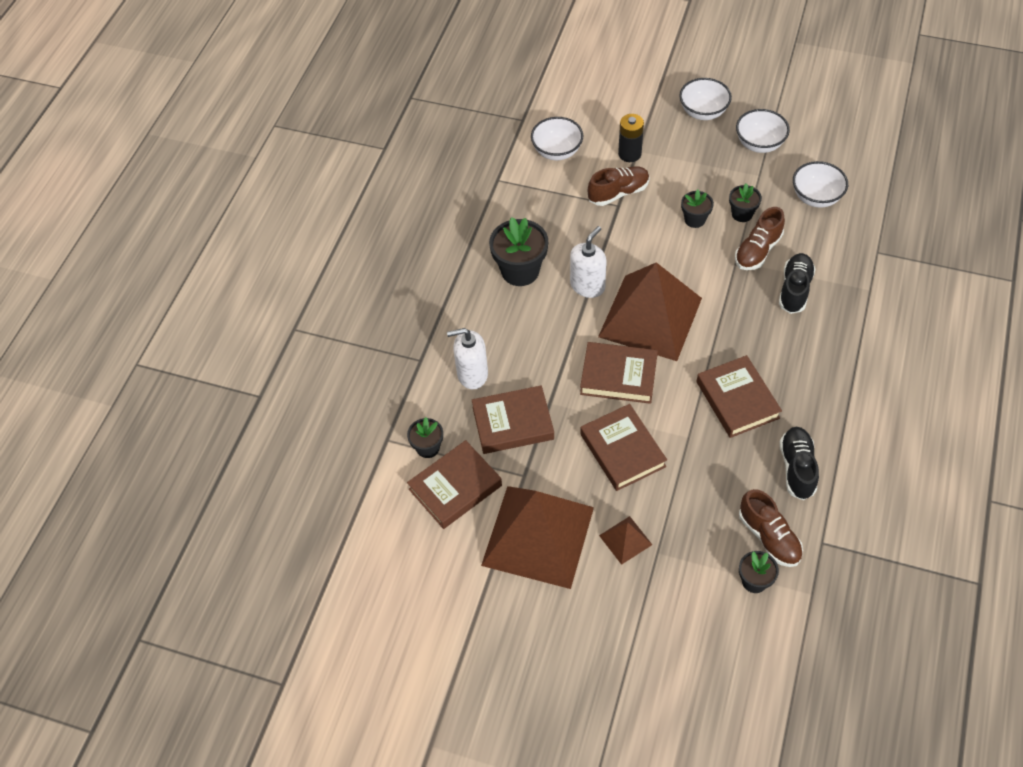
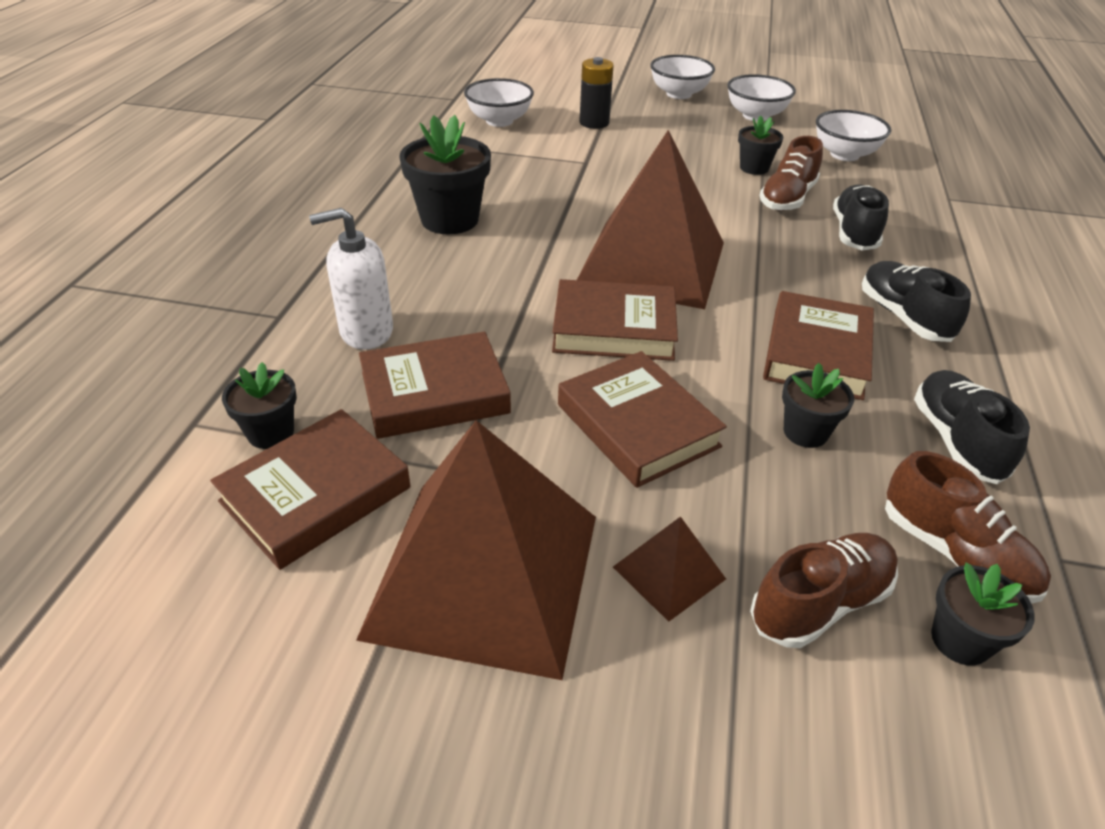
camera: 10 degrees left, 15 degrees down
white soap dispenser [570,226,607,298] -> none
brown shoe [588,166,650,206] -> brown shoe moved to [750,533,898,648]
black flower pot [681,190,714,228] -> black flower pot moved to [782,363,854,448]
brown book [696,355,782,438] -> brown book turned 45 degrees clockwise [763,291,874,400]
none -> black shoe [862,261,971,342]

